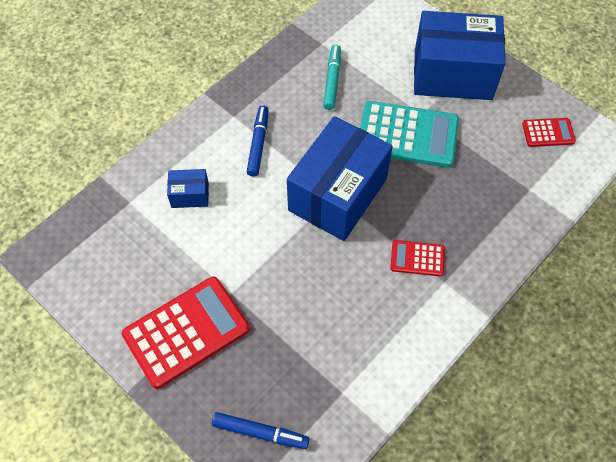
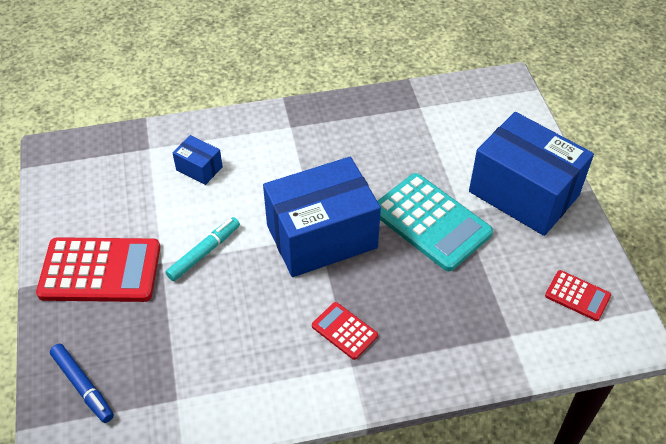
camera: 35 degrees right, 10 degrees down
blue marker [247,105,269,177] -> none
turquoise marker [323,45,341,110] -> turquoise marker moved to [165,217,240,281]

